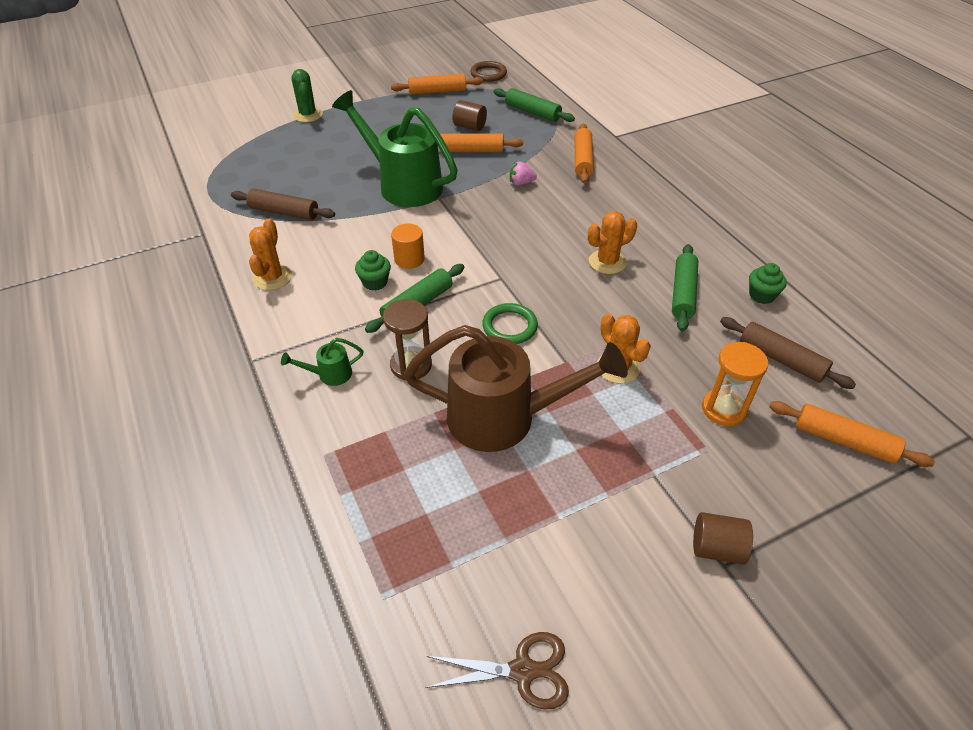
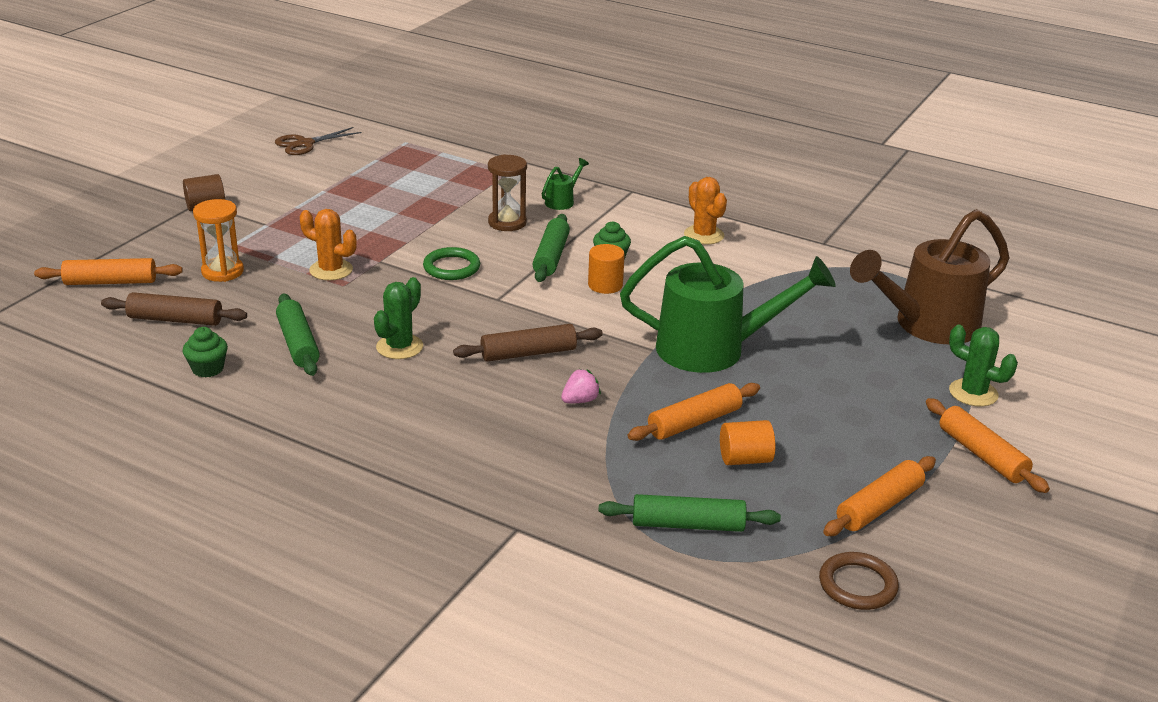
camera: 145 degrees right, 15 degrees down
brown rolling pin [231,189,335,220] -> brown rolling pin moved to [453,324,603,362]
brown watering can [404,325,628,452] -> brown watering can moved to [850,209,1009,344]
brown cylinder [452,100,487,131] -> orange cylinder [720,420,775,465]
orange rolling pin [574,124,594,183] -> orange rolling pin moved to [926,398,1050,493]
orange cactus [588,211,637,274] -> green cactus [374,277,423,359]

